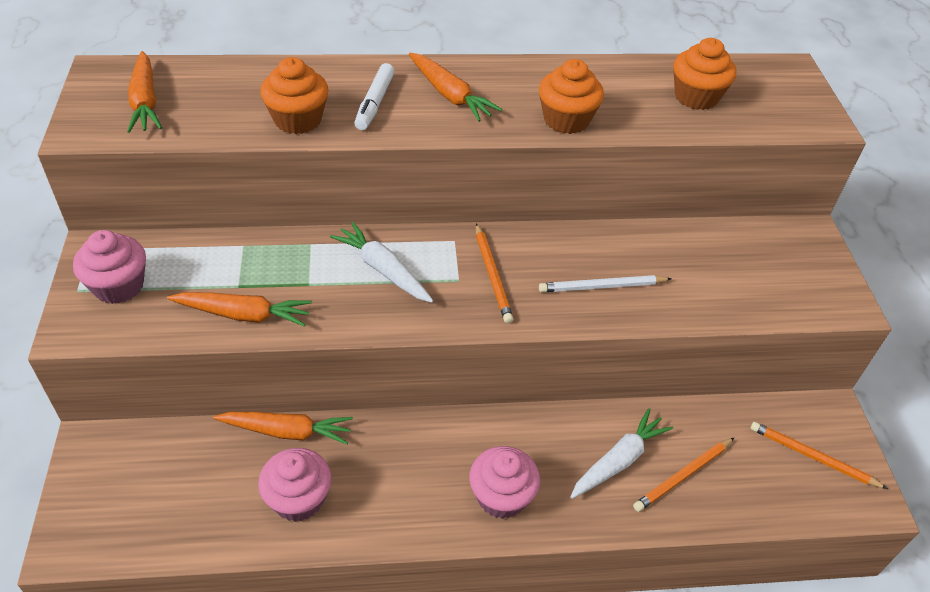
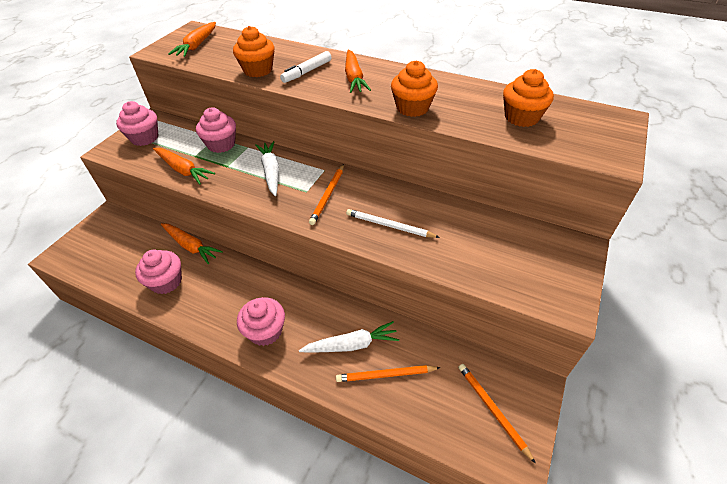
camera: 35 degrees right, 0 degrees up
none -> pink cupcake [196,107,236,153]

